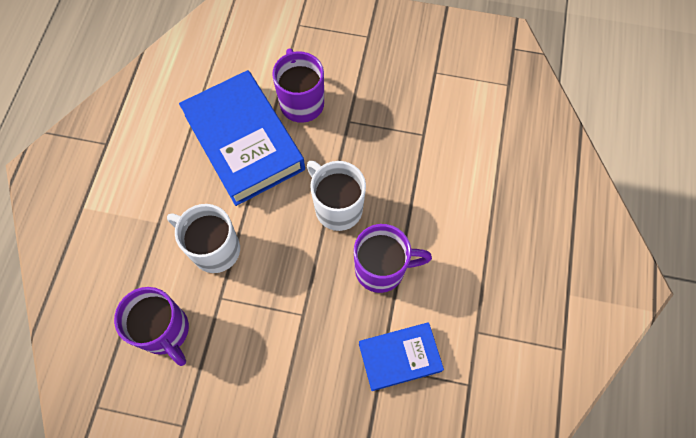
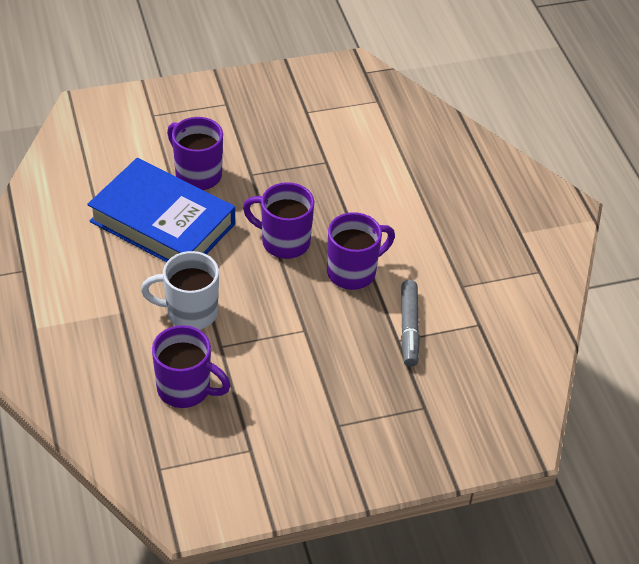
camera: 30 degrees left, 20 degrees down
white mug [307,161,366,231] -> purple mug [243,182,315,259]
blue book [359,322,444,391] -> grey marker [401,280,420,367]

